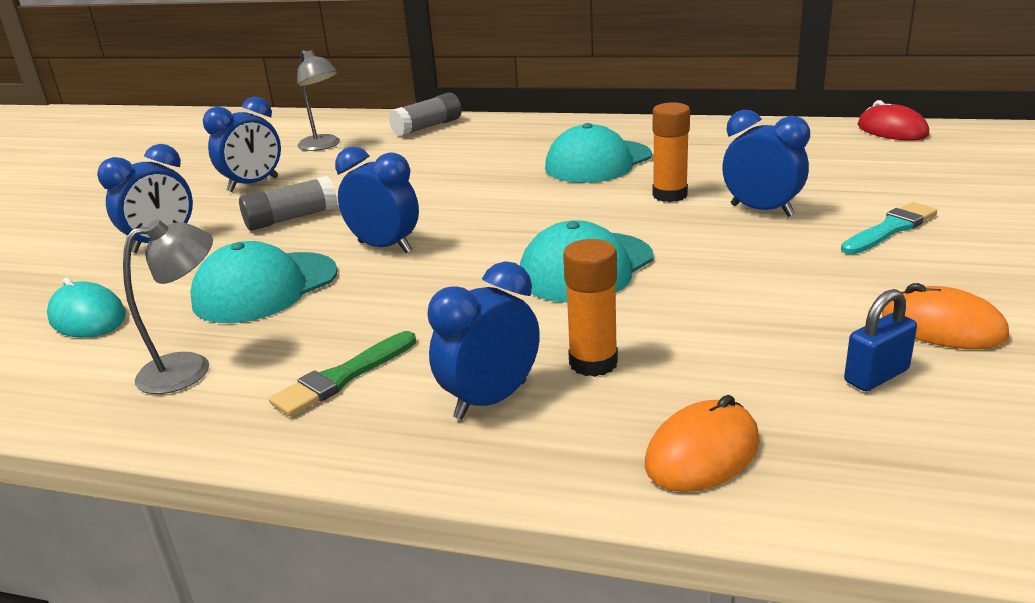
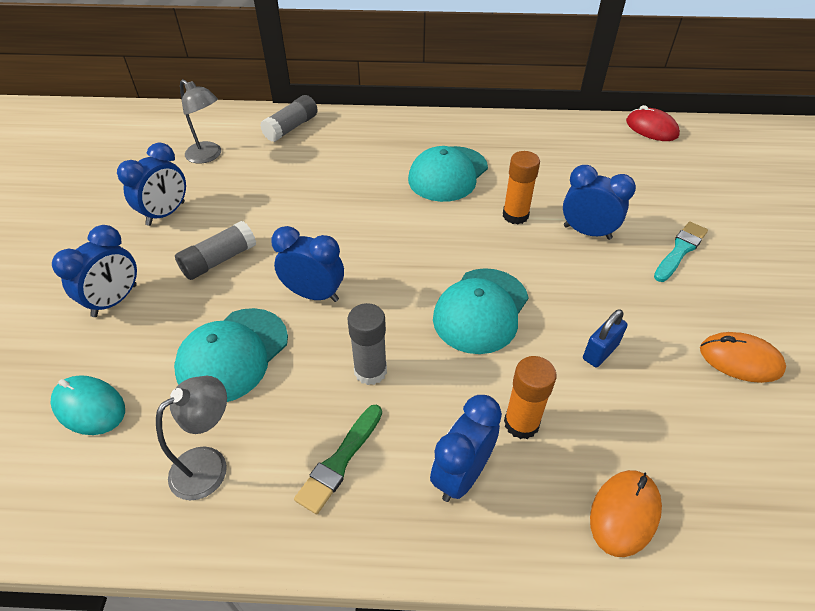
camera: 15 degrees left, 20 degrees up
blue padlock [844,289,917,391] -> blue padlock moved to [583,309,628,367]
none -> grey glue stick [347,303,387,385]

